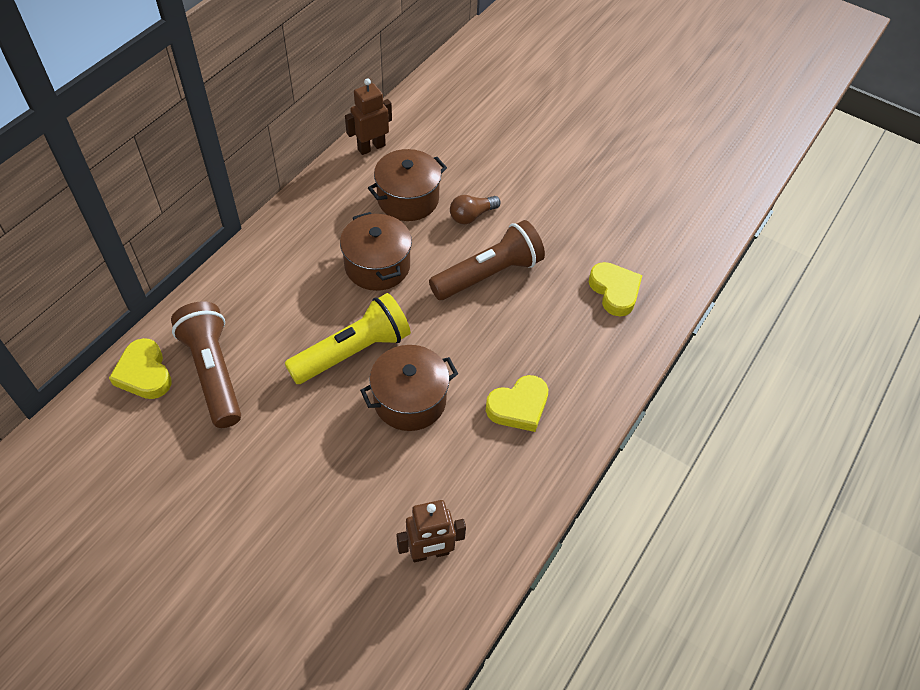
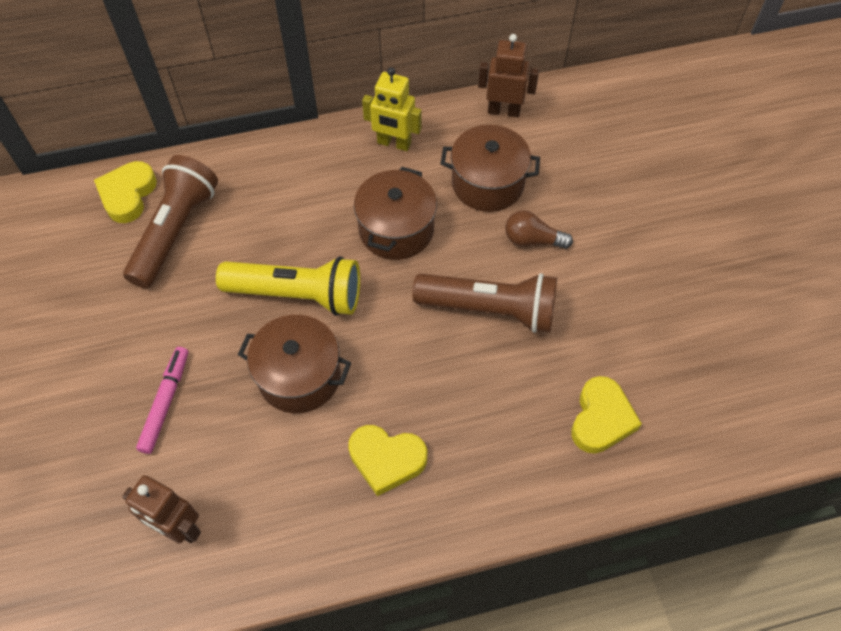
camera: 45 degrees right, 5 degrees up
none -> pink marker [136,347,188,454]
none -> yellow robot [362,67,422,151]

